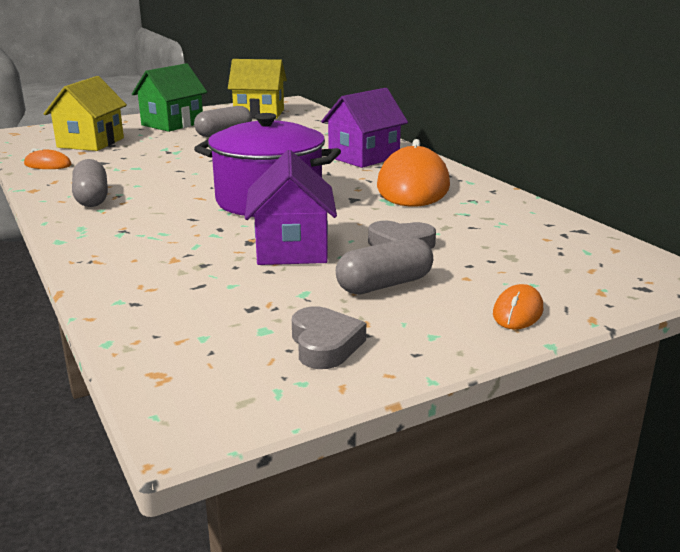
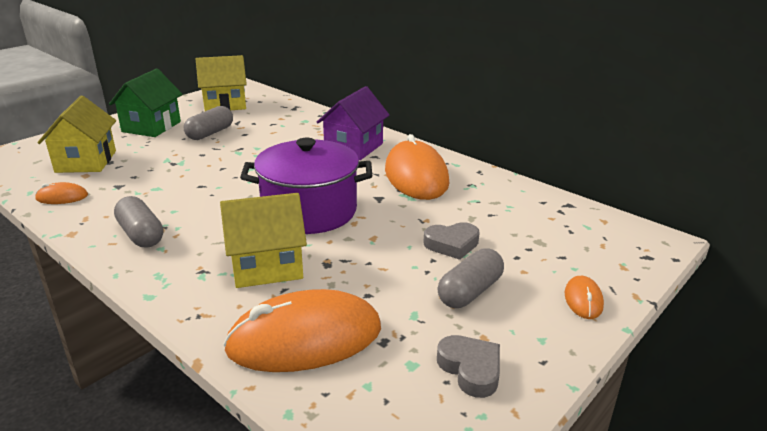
camera: 20 degrees left, 5 degrees up
purple house [245,150,337,265] -> none
none -> yellow house [220,193,307,288]
none -> orange mouse [223,289,381,372]

